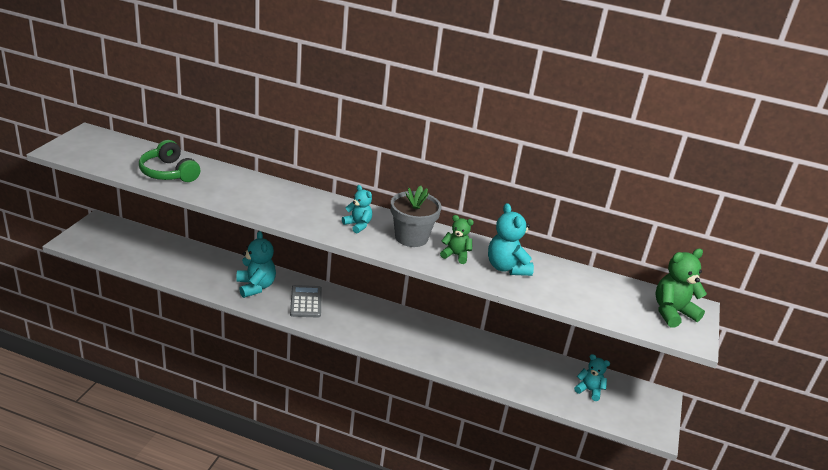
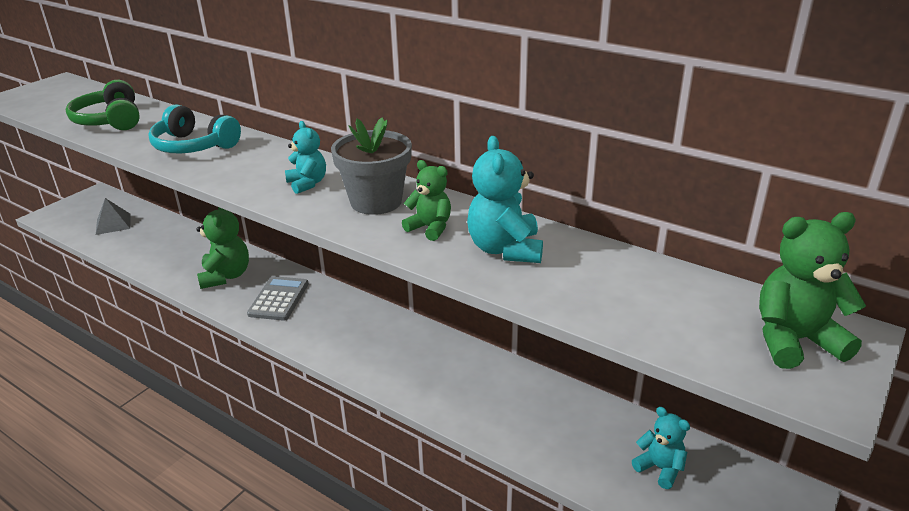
camera: 20 degrees right, 0 degrees up
turquoise teddy bear [236,231,276,298] -> green teddy bear [196,207,249,289]
none -> grey pyramid [96,198,131,235]
none -> turquoise headphones [148,105,241,153]

